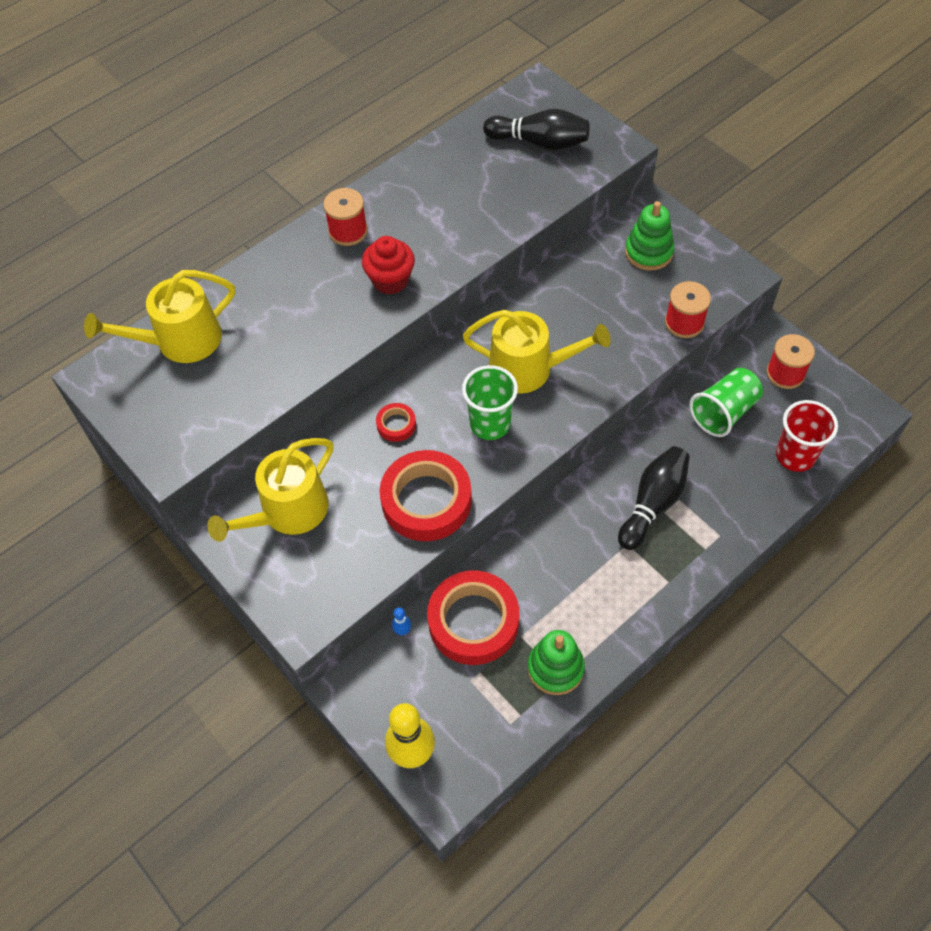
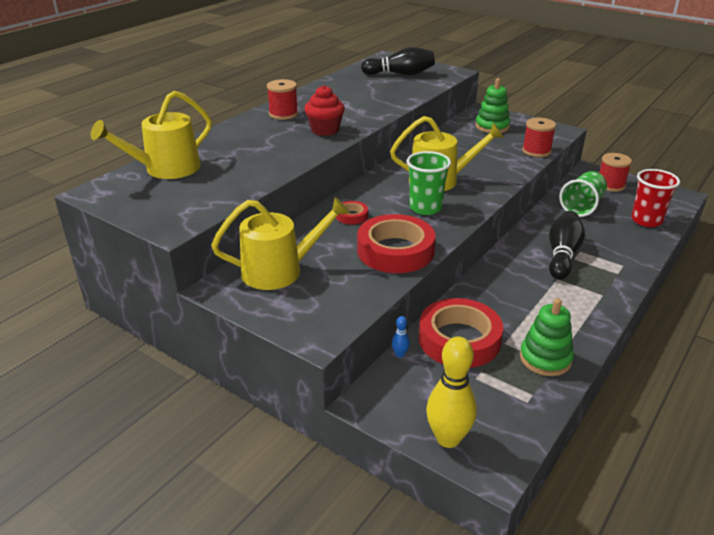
camera: 15 degrees left, 25 degrees down
yellow watering can [207,438,333,542] -> yellow watering can turned 135 degrees counterclockwise [211,197,350,290]

